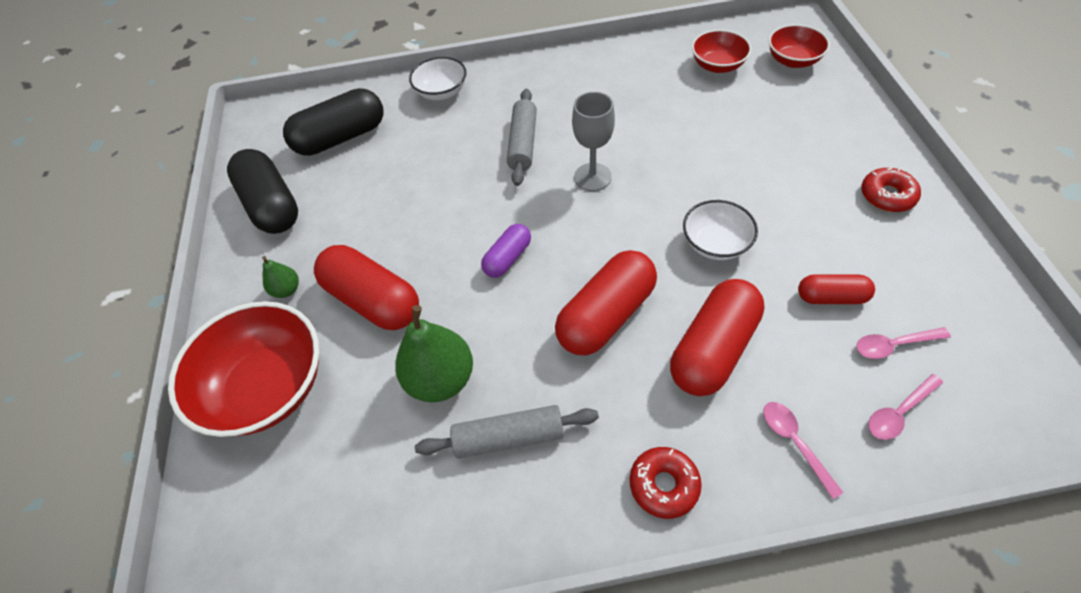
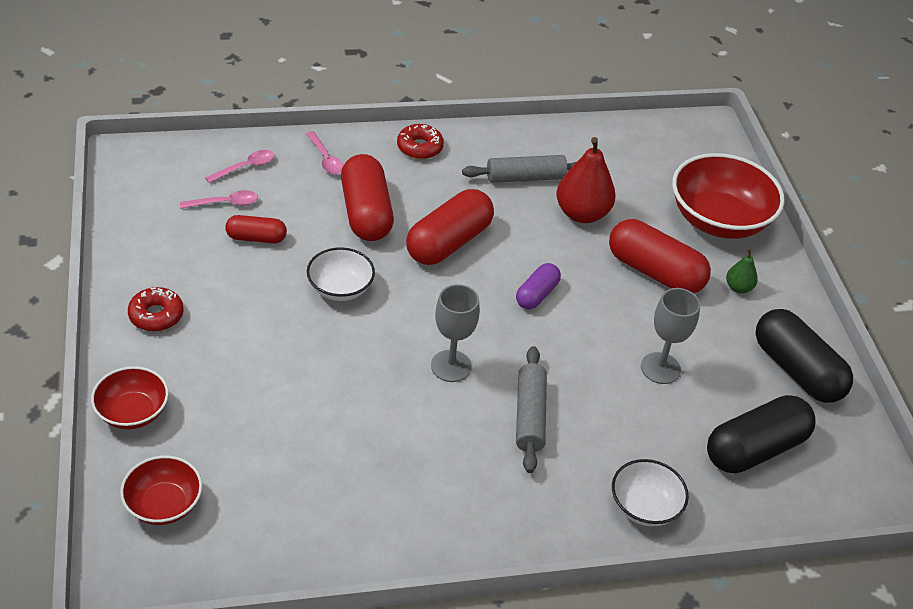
camera: 170 degrees right, 10 degrees down
green pear [395,305,473,402] -> red pear [557,137,615,223]
red capsule [670,279,765,396] -> red capsule turned 45 degrees counterclockwise [341,154,394,241]
red bowl [692,29,752,73] -> red bowl moved to [91,366,169,429]
none -> grey goblet [641,288,700,384]

